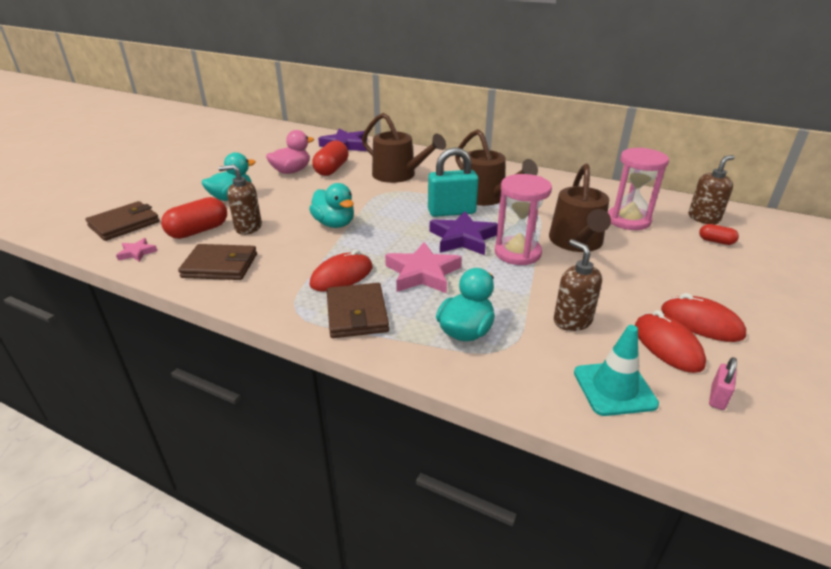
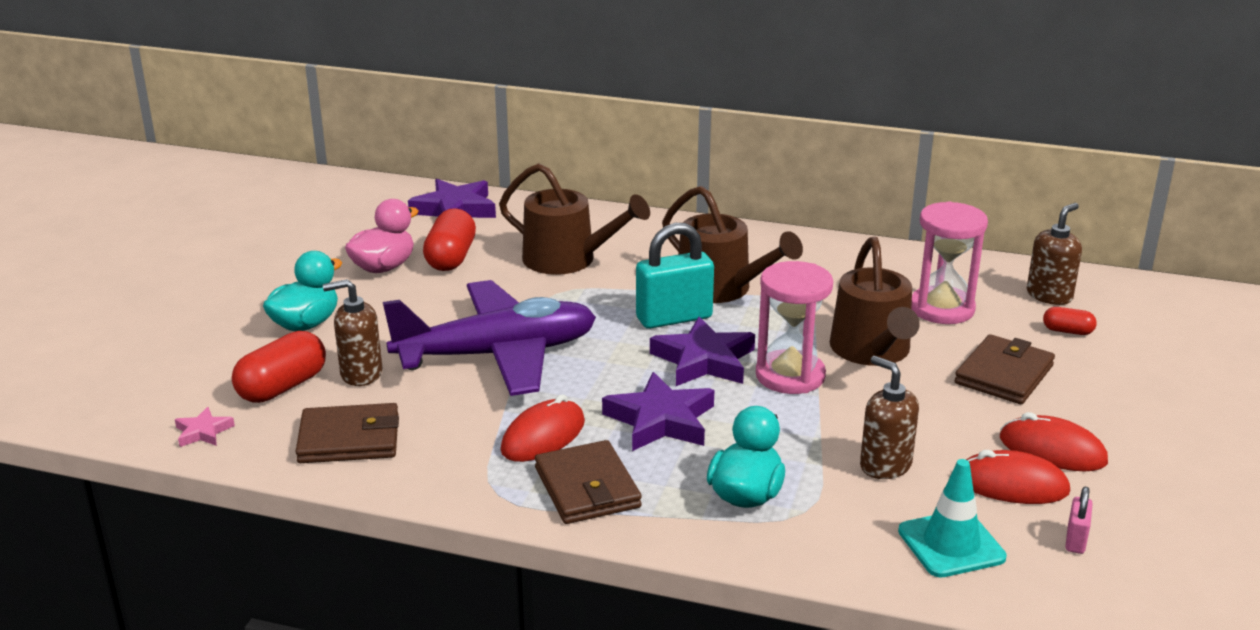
camera: 10 degrees left, 5 degrees down
brown wallet [85,201,159,241] -> brown wallet moved to [955,334,1055,404]
turquoise duck [309,183,354,228] -> purple plane [383,280,596,396]
pink star [385,242,462,293] -> purple star [602,372,714,451]
red mouse [634,310,706,373] -> red mouse turned 45 degrees counterclockwise [966,450,1070,504]

